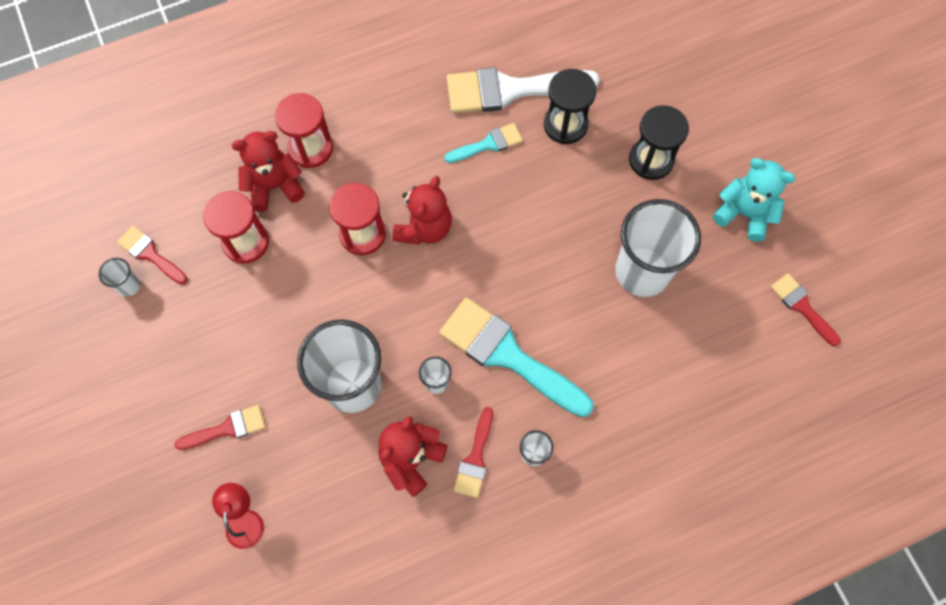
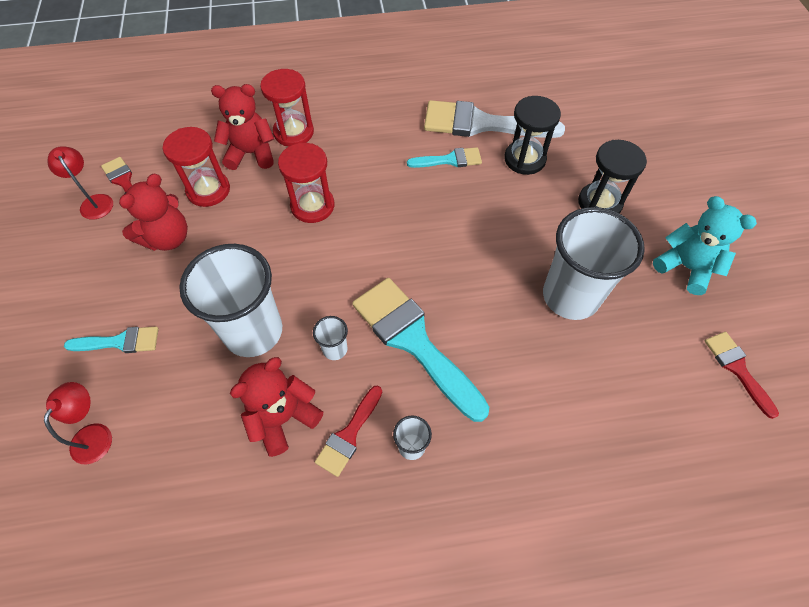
camera: 15 degrees right, 10 degrees down
white cup [98,258,140,296] -> red lamp [47,146,113,220]
red brush [175,405,266,450] -> turquoise brush [64,327,158,353]
red teddy bear [392,176,452,245] -> red teddy bear moved to [119,174,188,251]

